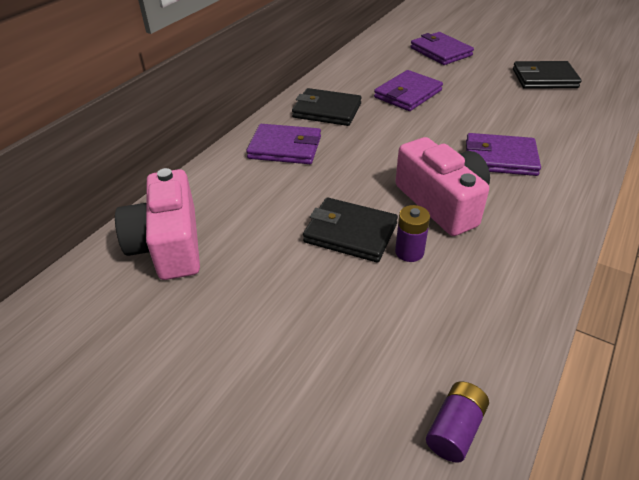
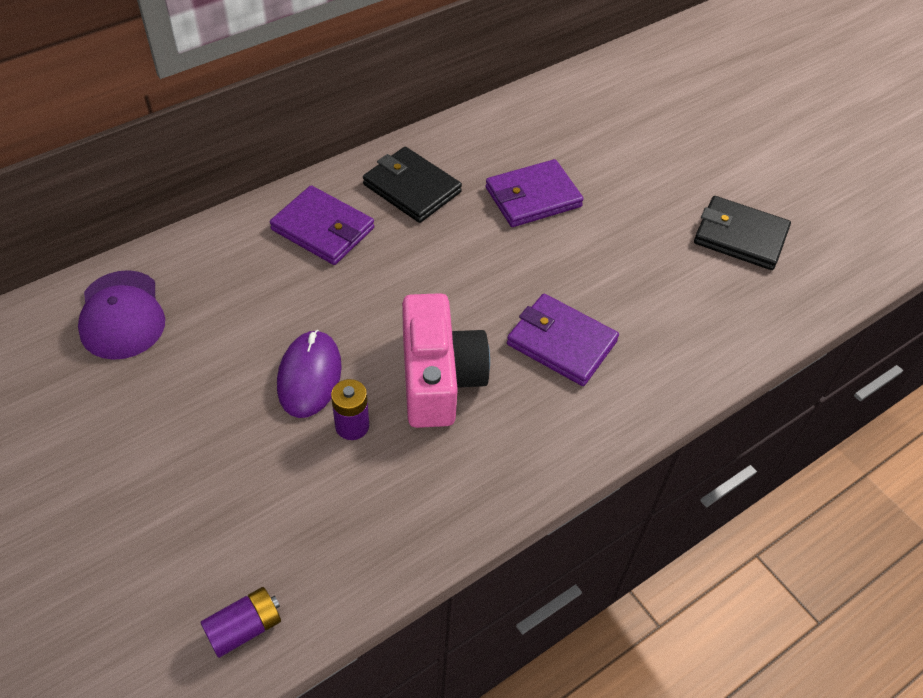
camera: 20 degrees right, 10 degrees up
pink camera [115,168,200,280] -> purple cap [78,270,165,360]
black wallet [303,197,398,263] -> purple mouse [277,330,342,418]
purple wallet [410,32,474,65] -> none

